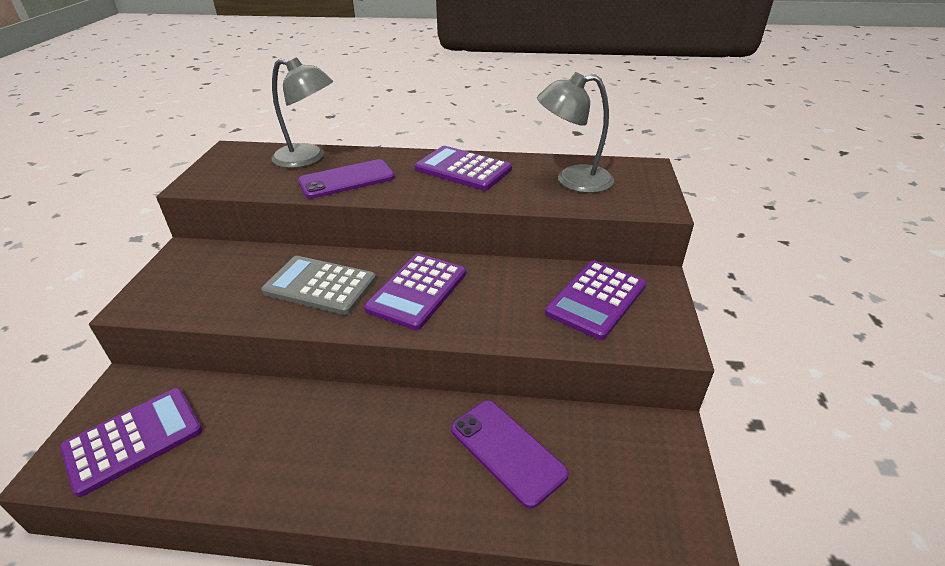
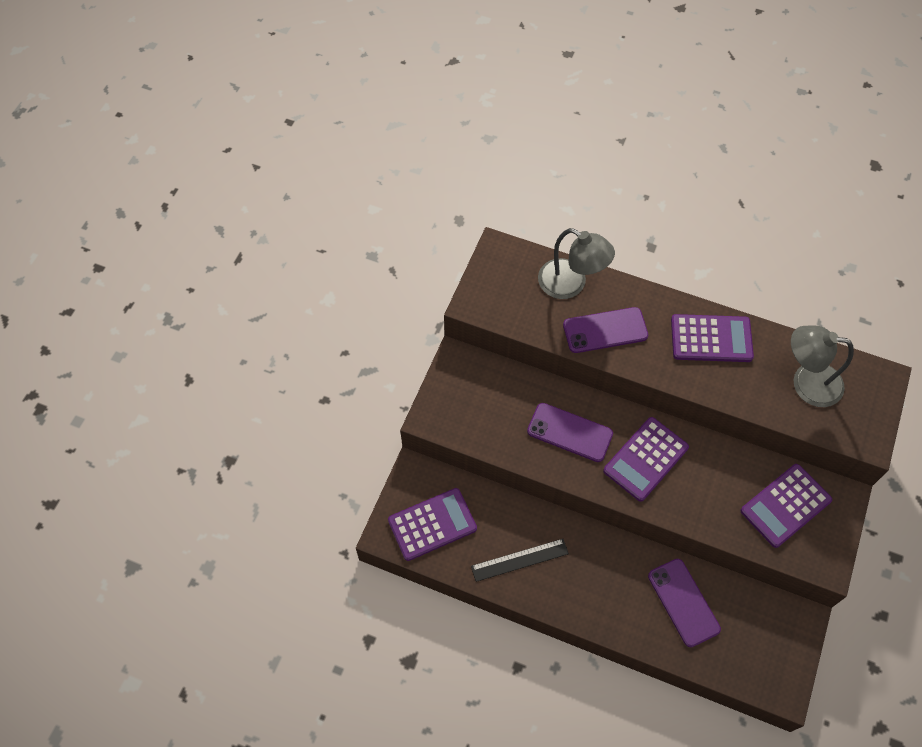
camera: 15 degrees right, 25 degrees up
grey calculator [261,256,377,315] -> purple phone [527,403,613,462]
purple calculator [415,146,512,191] -> purple calculator turned 135 degrees clockwise [671,314,754,362]
none -> black ruler [471,539,569,582]

